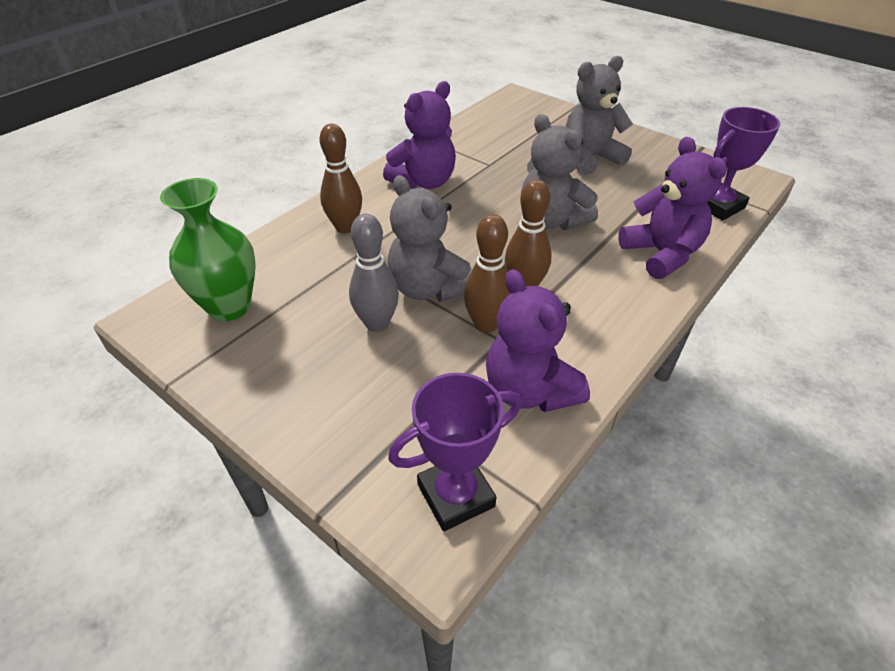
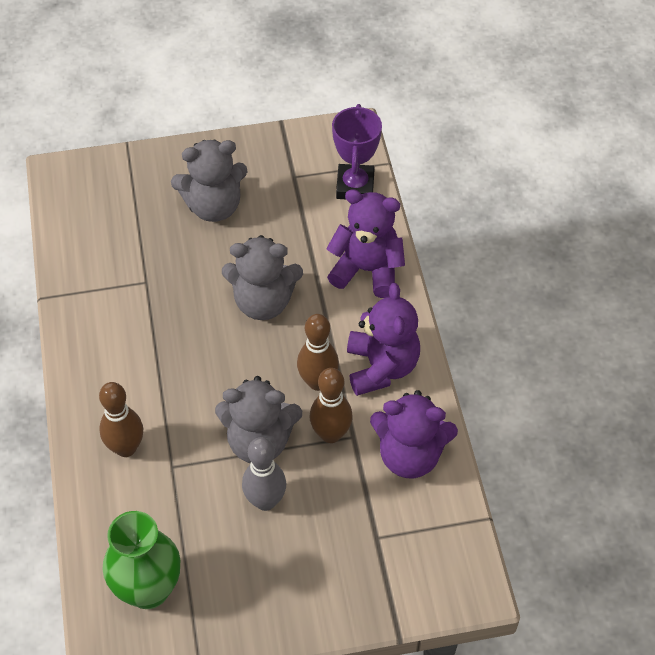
camera: 50 degrees left, 10 degrees up
purple teddy bear [383,81,456,189] -> purple teddy bear moved to [347,283,420,396]
purple trophy [388,373,521,531] -> none
grey teddy bear [566,56,633,175] -> grey teddy bear turned 120 degrees counterclockwise [171,140,248,222]

